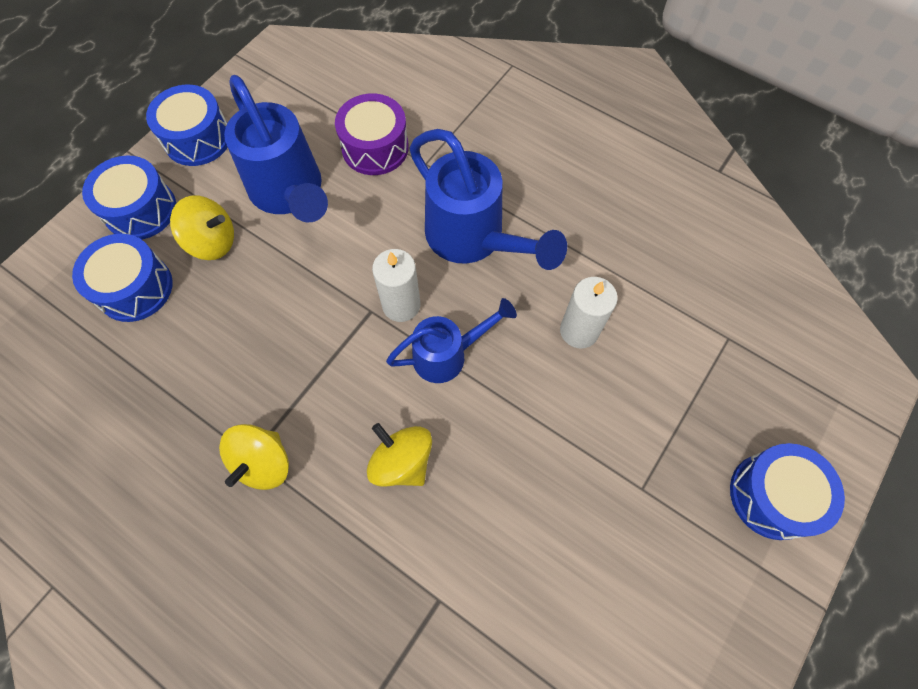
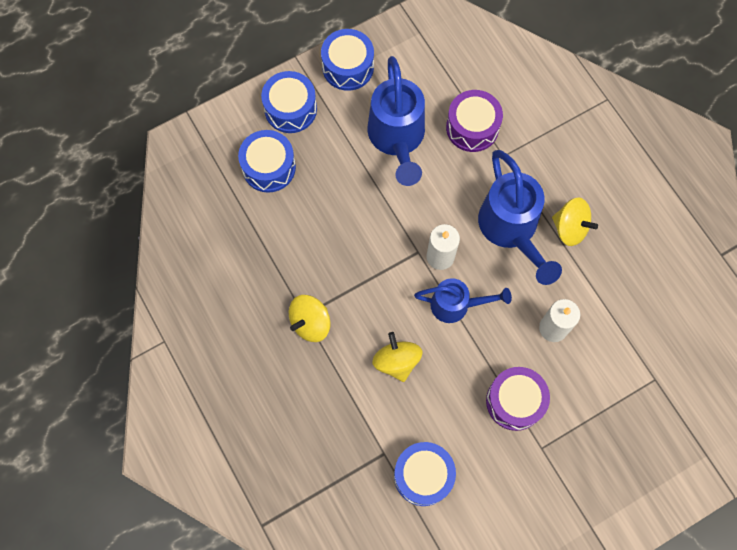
camera: 25 degrees right, 5 degrees up
yellow spinning top [170,195,234,260] -> yellow spinning top moved to [552,198,598,246]
blue drum [730,443,845,540] -> blue drum moved to [394,442,456,506]
none -> purple drum [486,367,550,431]

